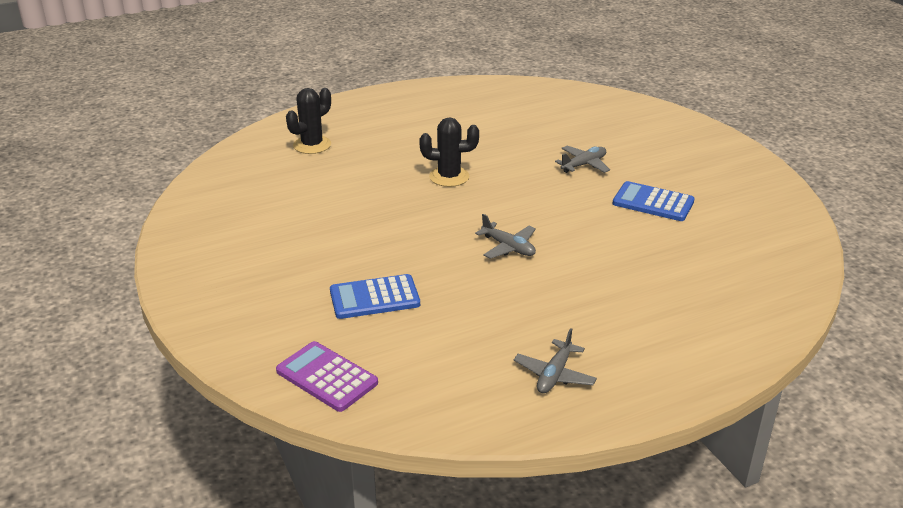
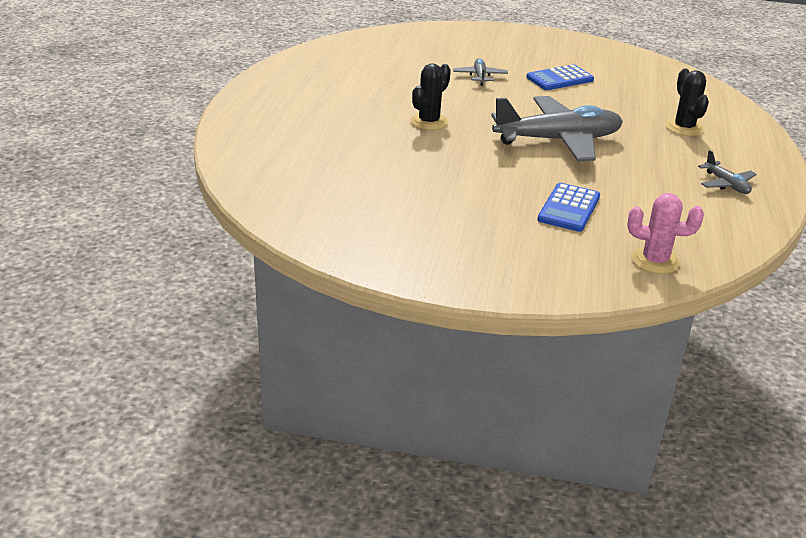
camera: 55 degrees left, 0 degrees up
purple calculator [276,341,378,412] -> pink cactus [627,193,704,274]
black cactus [286,88,331,154] -> black cactus moved to [666,68,709,136]
grey plane [475,214,536,259] -> grey plane [491,96,623,161], size x2.26

